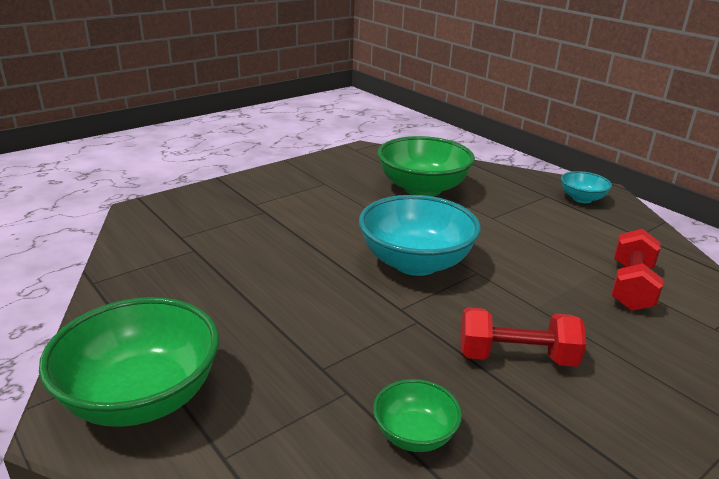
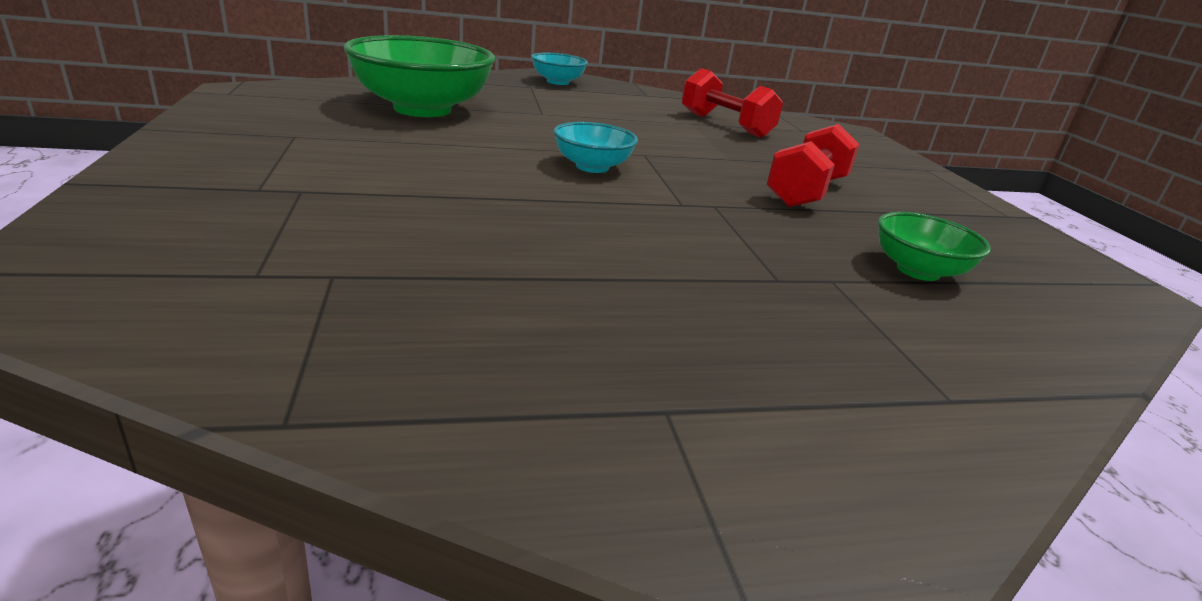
camera: 65 degrees left, 0 degrees up
green bowl [39,297,219,427] -> none
turquoise bowl [359,195,481,276] -> turquoise bowl [554,122,638,173], size x0.51

